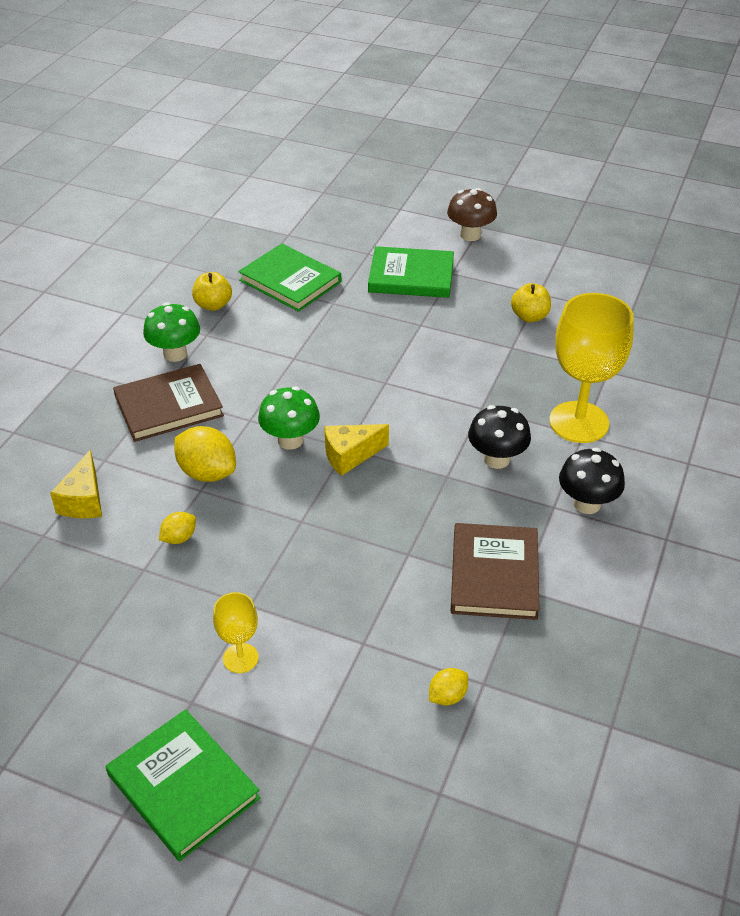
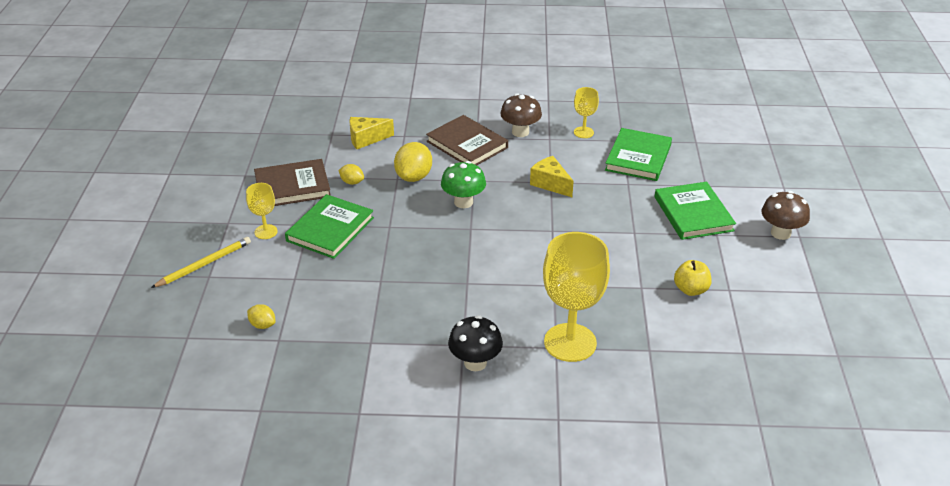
camera: 70 degrees right, 5 degrees down
green book [106,709,260,861] -> green book moved to [285,194,374,259]
green mushroom [143,302,200,362] -> brown mushroom [501,93,542,137]
yellow apple [192,272,232,311] -> yellow goblet [574,87,599,138]
yellow cheese [324,424,389,476] -> yellow cheese moved to [530,156,574,197]
brown book [451,523,540,620] -> brown book moved to [254,159,331,206]
black mushroom [468,405,531,469] -> none
none -> yellow pencil [151,237,251,288]

